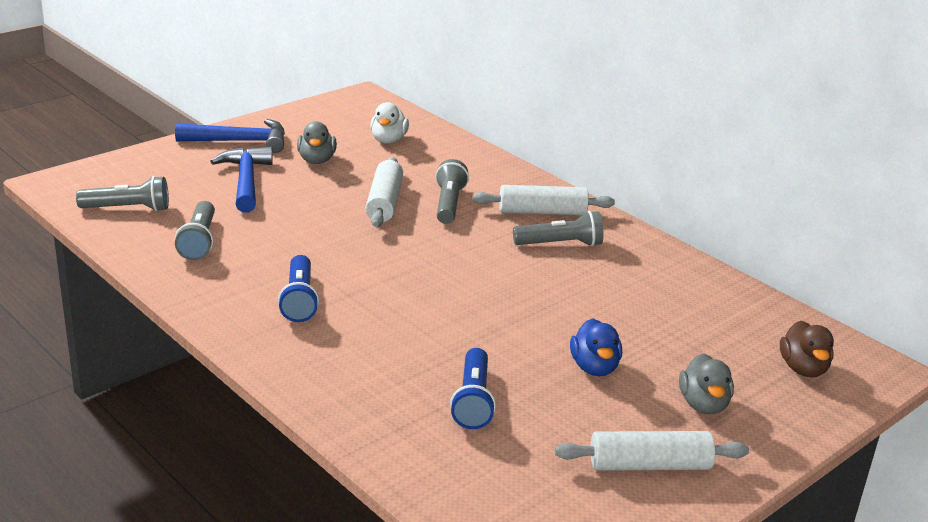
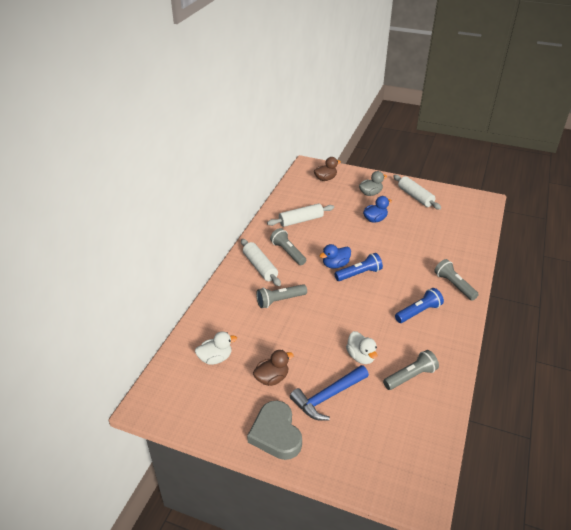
camera: 115 degrees left, 10 degrees up
grey flashlight [76,176,169,212] -> grey flashlight moved to [434,259,479,301]
blue hammer [175,119,285,153] -> grey heart [247,400,302,460]
grey duck [297,121,337,164] -> brown duck [253,350,294,386]
white rolling pin [366,157,403,227] -> white rolling pin moved to [267,203,334,227]
blue flashlight [450,348,496,429] -> blue flashlight moved to [334,253,383,281]
none -> blue duck [319,244,351,269]
none -> white duck [346,331,377,364]

